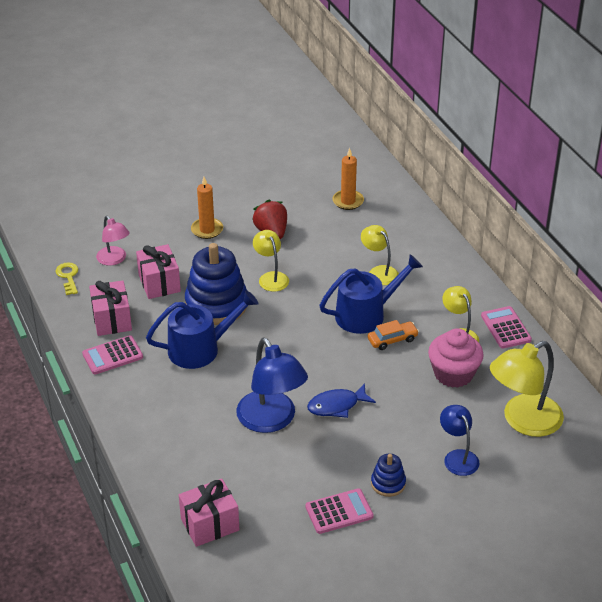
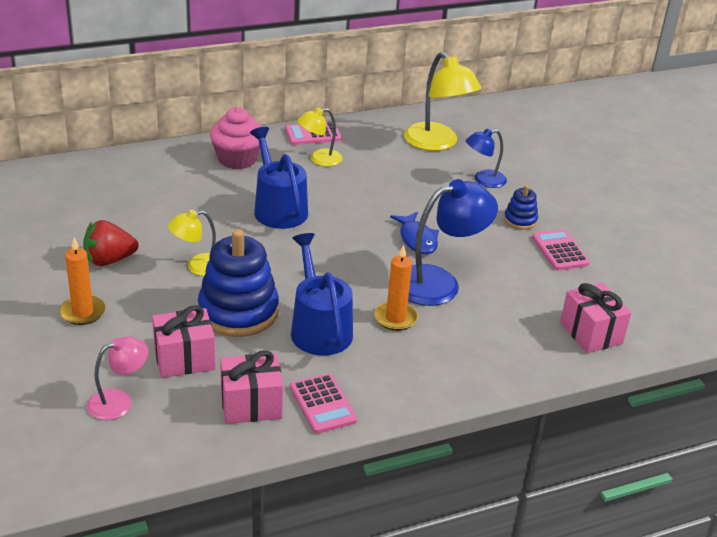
camera: 90 degrees left, 5 degrees down
yellow key [55,262,78,295] -> none
orange candle [332,148,364,210] -> orange candle moved to [374,245,418,331]
yellow lamp [361,225,399,285] -> none
orange car [368,320,419,350] -> none
pink cupcake [428,328,484,388] -> pink cupcake moved to [210,107,262,169]

